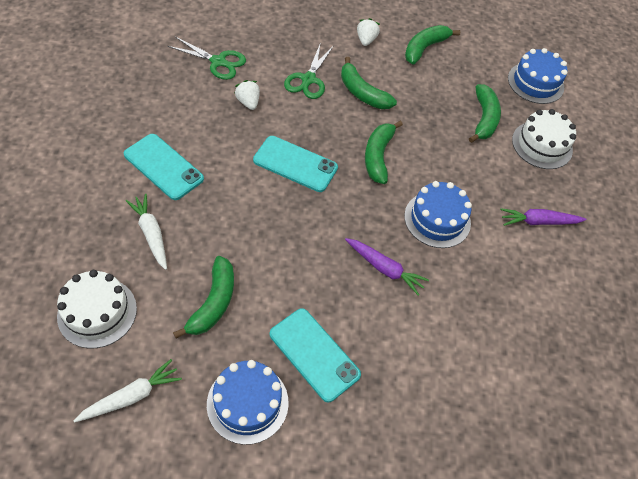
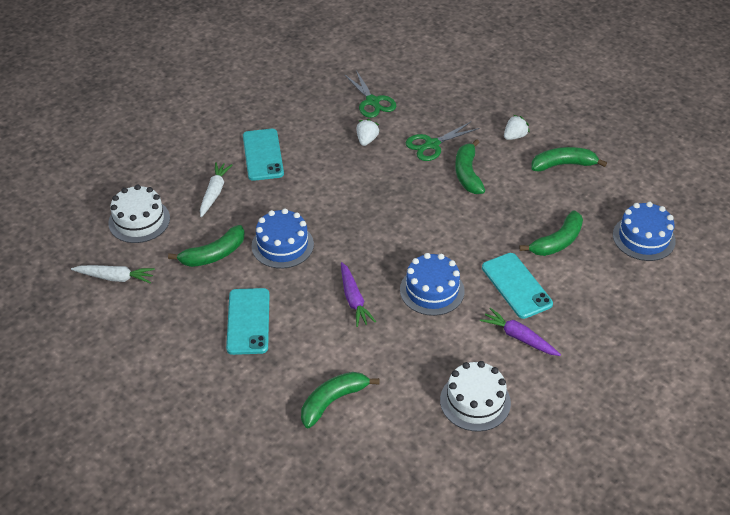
camera: 45 degrees right, 10 degrees down
blue cake [207,360,289,445] -> blue cake moved to [251,208,314,269]
turquoise phone [253,136,338,192] -> turquoise phone moved to [482,253,553,319]
green banana [365,121,403,184] -> green banana moved to [301,372,380,428]
white cake [512,109,576,169] -> white cake moved to [440,361,511,432]

